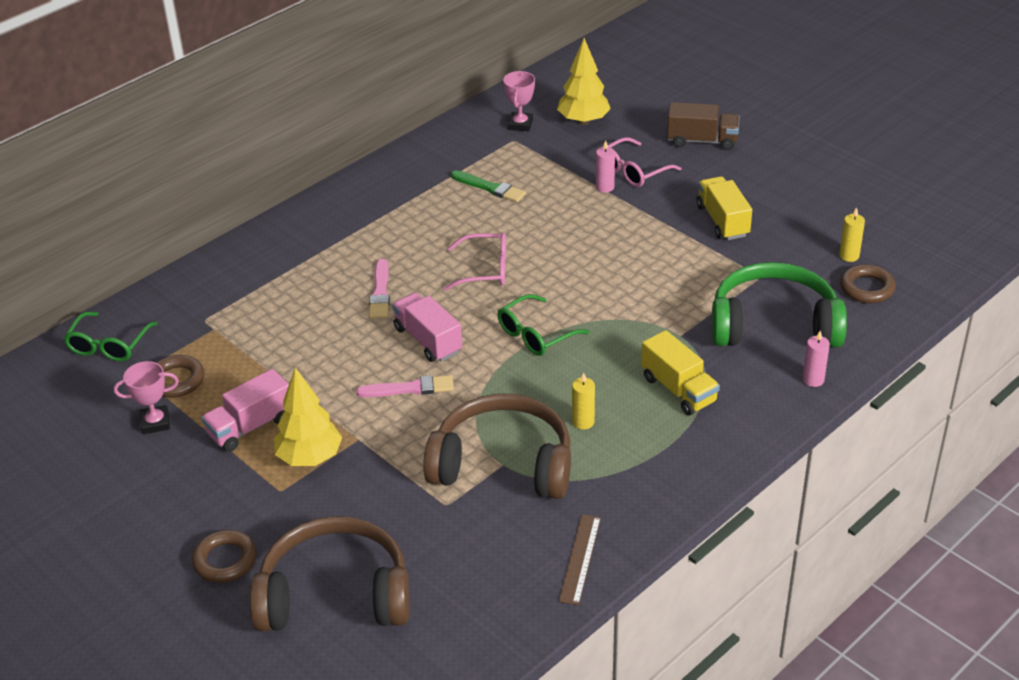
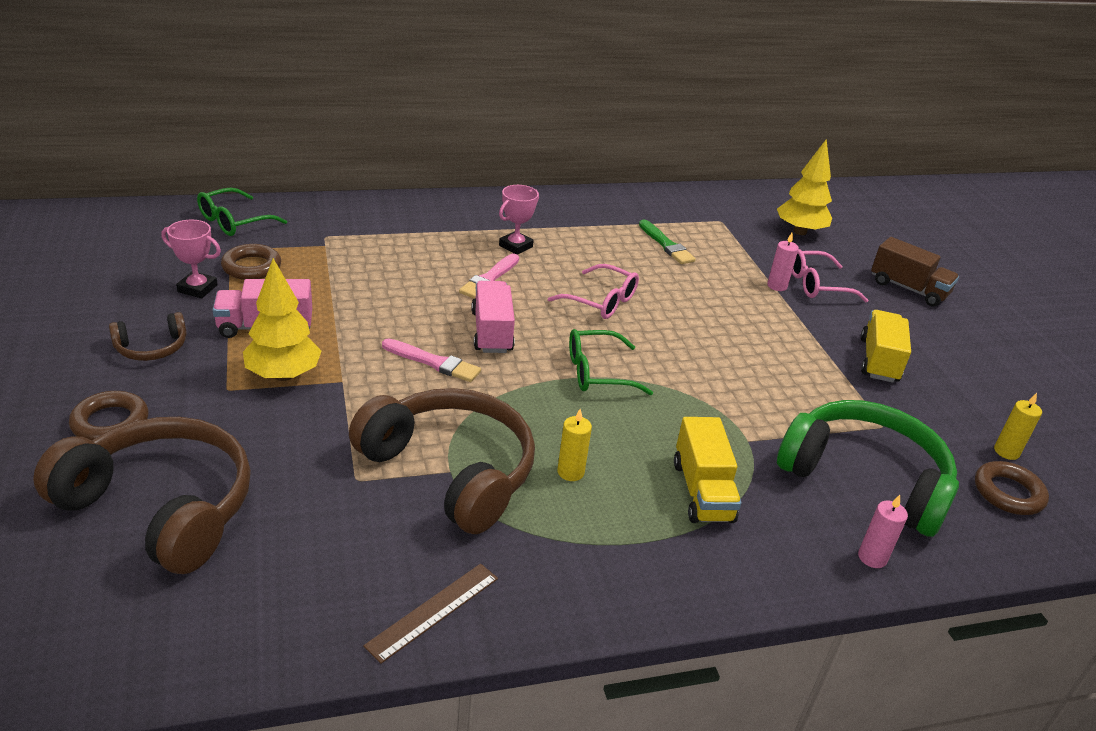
camera: 25 degrees right, 5 degrees down
pink trophy [503,71,535,131] -> pink trophy moved to [499,185,539,255]
none -> brown headphones [109,312,187,361]

